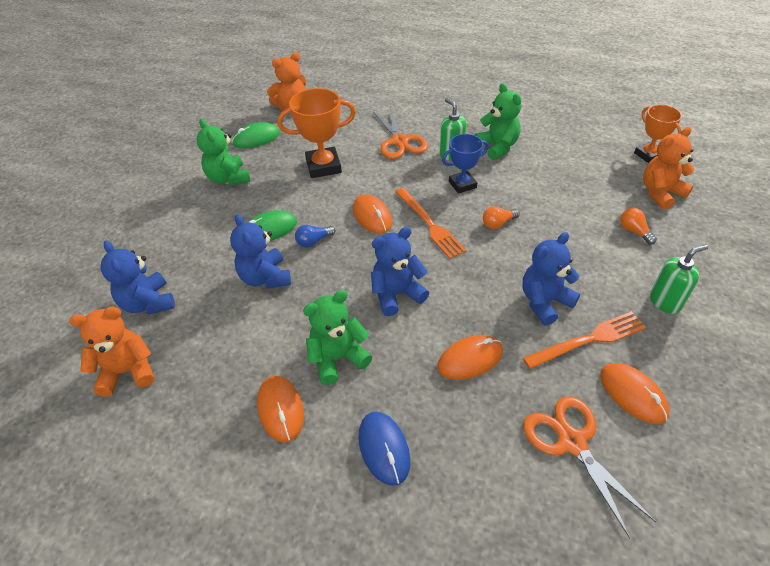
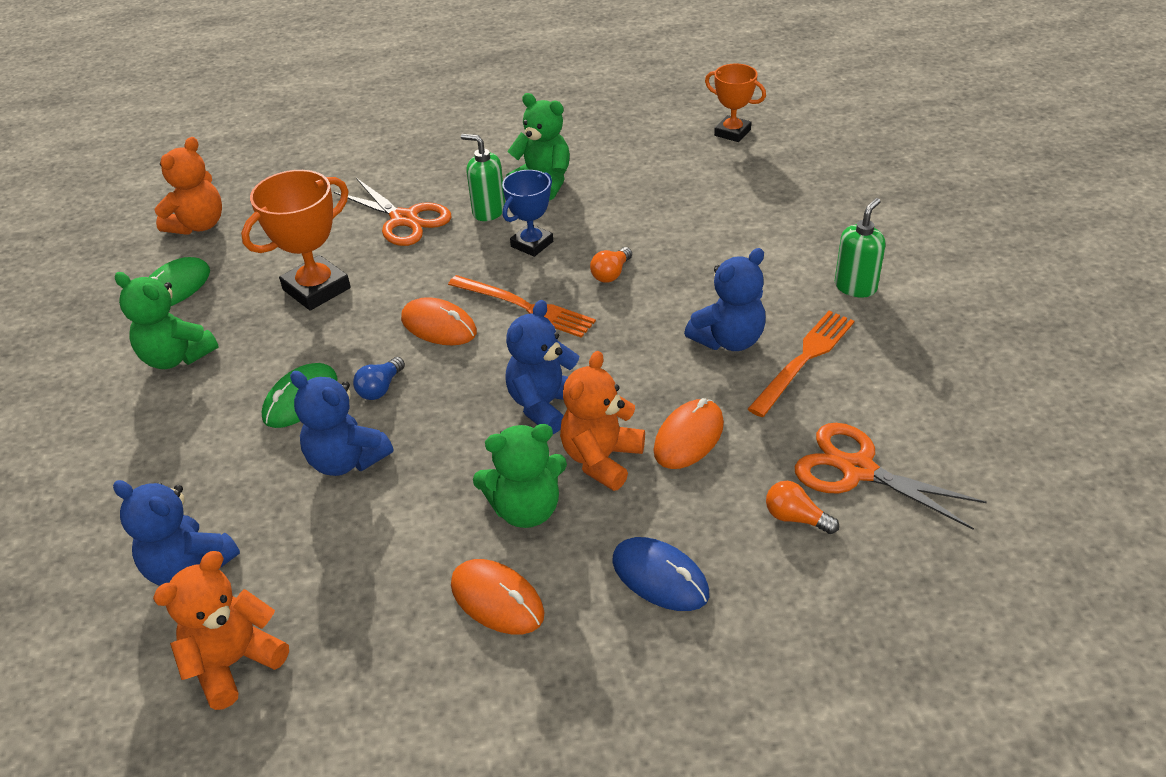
camera: 30 degrees left, 5 degrees down
green teddy bear [303,290,372,385] -> green teddy bear turned 135 degrees counterclockwise [473,424,567,528]
blue teddy bear [522,232,580,326] -> blue teddy bear turned 150 degrees counterclockwise [684,248,766,351]
orange mouse [600,363,669,424] -> none
orange light bulb [620,208,657,245] -> orange light bulb moved to [766,481,839,534]
orange teddy bear [643,127,695,210] -> orange teddy bear moved to [560,351,645,491]

